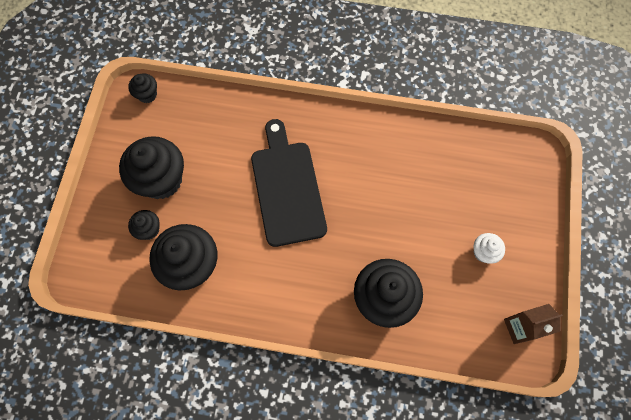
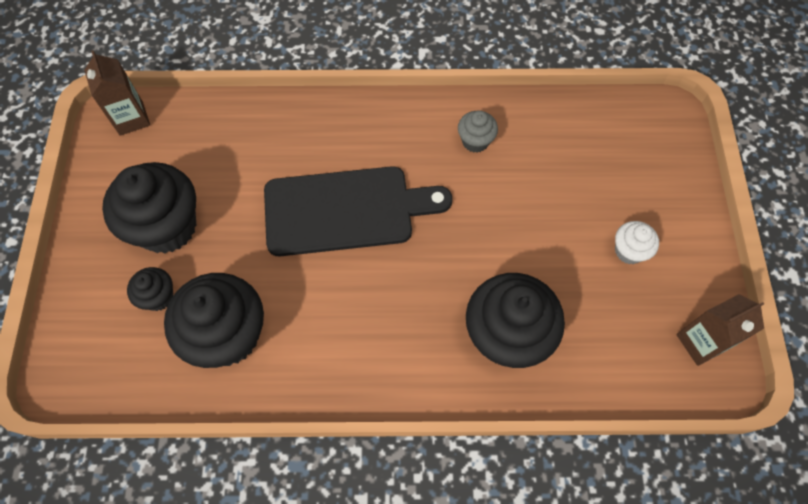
camera: 10 degrees left, 5 degrees down
black cupcake [128,73,157,103] -> brown carton [84,51,150,136]
black cutting board [251,119,327,247] -> black cutting board turned 105 degrees clockwise [264,166,452,256]
none -> grey cupcake [458,110,498,153]

